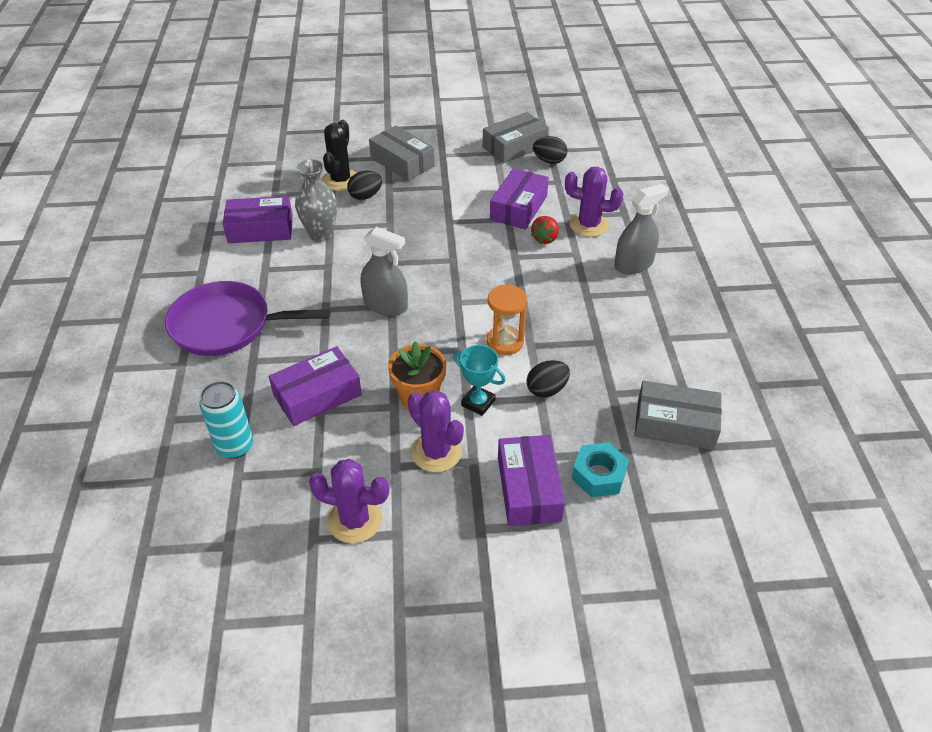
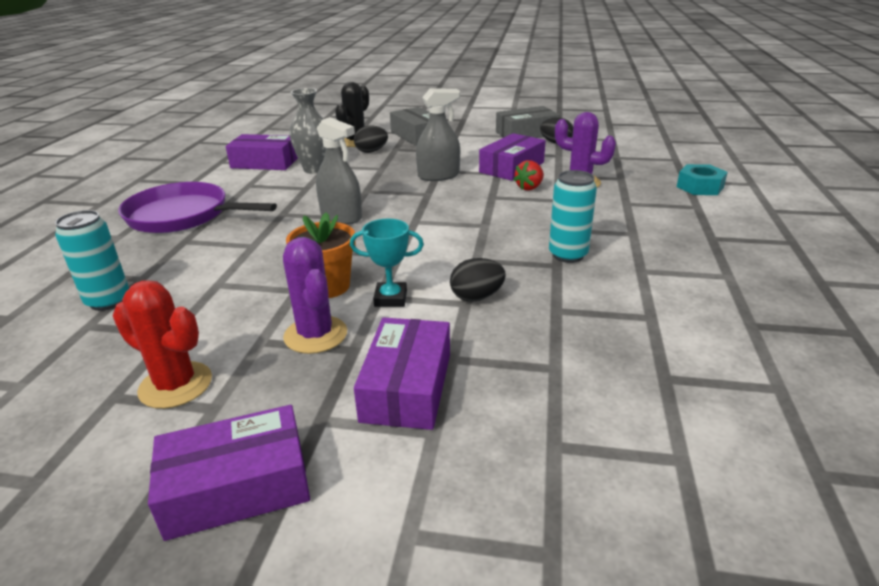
camera: 15 degrees right, 15 degrees down
purple box [269,346,362,426] -> purple box moved to [148,405,310,541]
purple cactus [309,459,389,543] -> red cactus [113,280,212,409]
turquoise trophy [453,345,506,416] -> turquoise trophy turned 45 degrees counterclockwise [350,219,424,307]
orange hourglass [487,285,527,355] -> none
turquoise nut [572,442,629,497] -> turquoise nut moved to [677,164,728,195]
grey spray bottle [614,184,669,274] -> grey spray bottle moved to [416,88,460,181]
grey box [634,381,722,450] -> none
none -> turquoise can [549,170,597,263]

